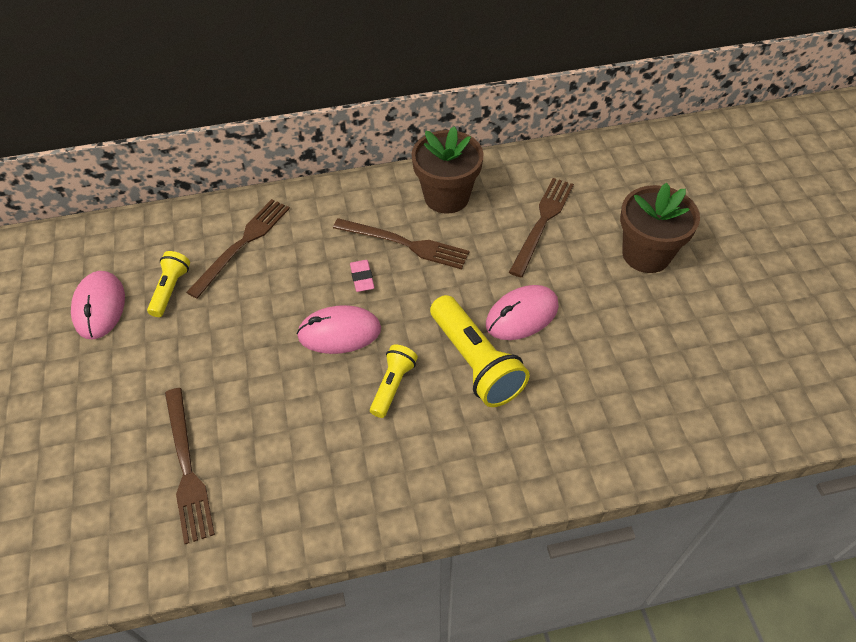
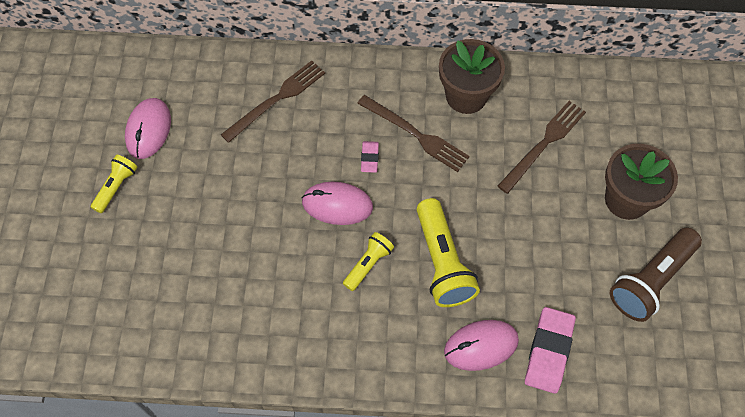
camera: 15 degrees right, 10 degrees up
yellow flashlight [147,251,190,317] -> yellow flashlight moved to [91,155,137,213]
brown fork [165,388,215,544] -> none
pink mouse [486,285,559,340] -> pink mouse moved to [444,320,519,371]
none -> pink eraser [525,307,576,394]
none -> brown flashlight [610,228,702,322]

